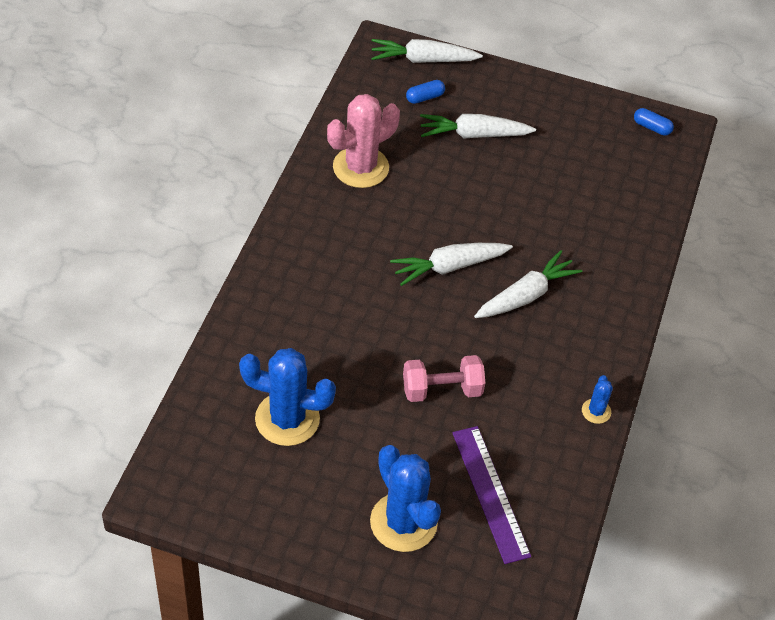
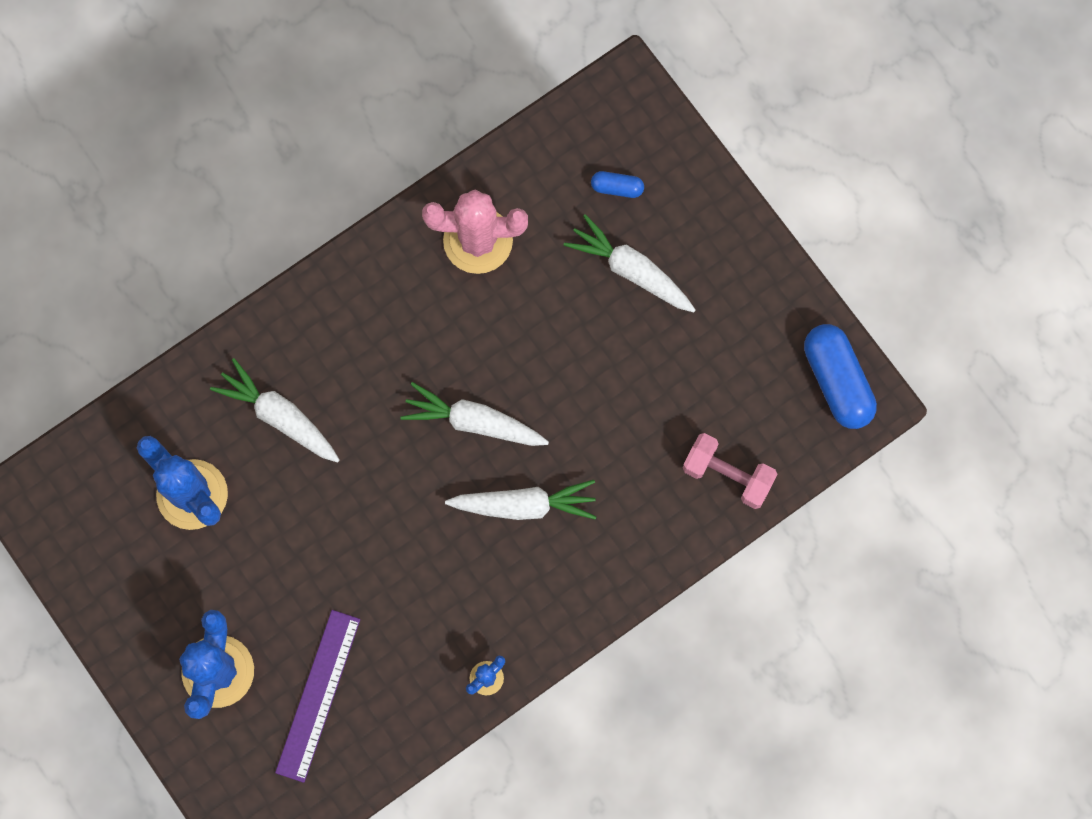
camera: 40 degrees right, 25 degrees up
white carrot [371,39,483,63] -> white carrot moved to [210,358,340,463]
pink dumbbell [403,355,485,402] -> pink dumbbell moved to [683,433,778,509]
blue capsule [634,108,674,136] -> blue capsule [804,324,877,429], size x2.02

